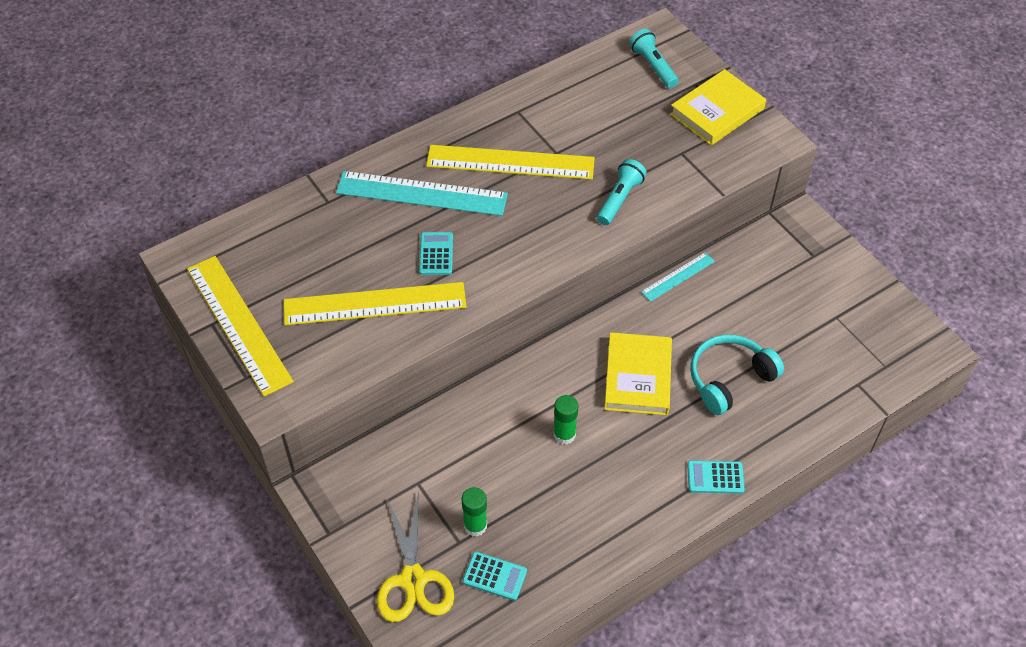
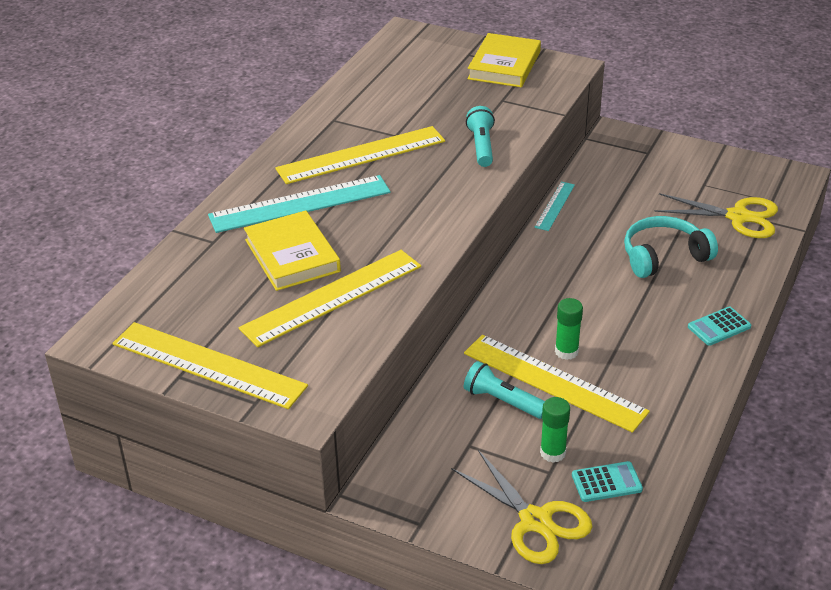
camera: 30 degrees left, 15 degrees down
turquoise calculator [419,232,453,275] -> none
yellow book [604,332,672,415] -> yellow book moved to [244,210,341,291]
turquoise flashlight [629,29,679,88] -> turquoise flashlight moved to [464,361,545,419]
turquoise headphones [690,335,784,415] -> turquoise headphones turned 45 degrees clockwise [624,216,718,278]
none -> yellow ruler [464,335,650,433]
none -> yellow scissors [655,193,778,238]

